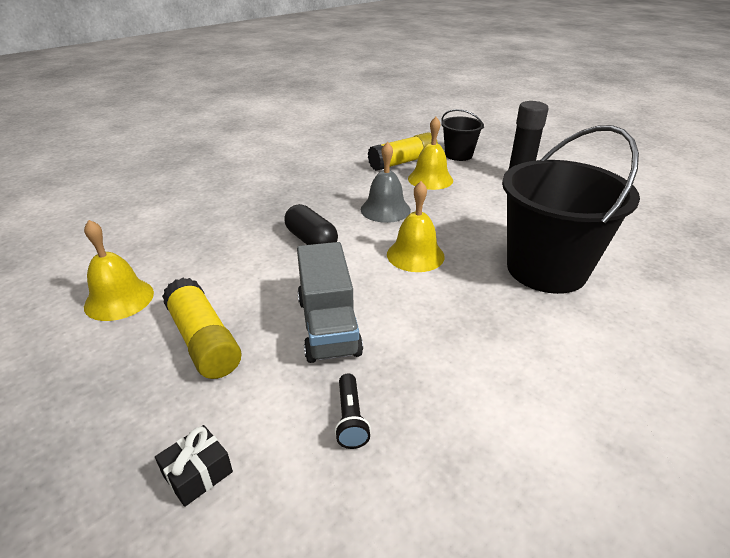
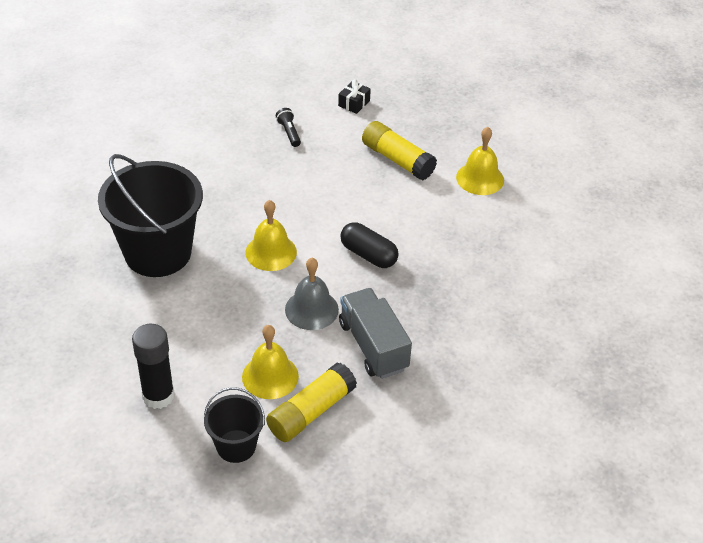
camera: 165 degrees right, 10 degrees up
grey truck [297,242,363,363] -> grey truck moved to [339,288,412,379]

